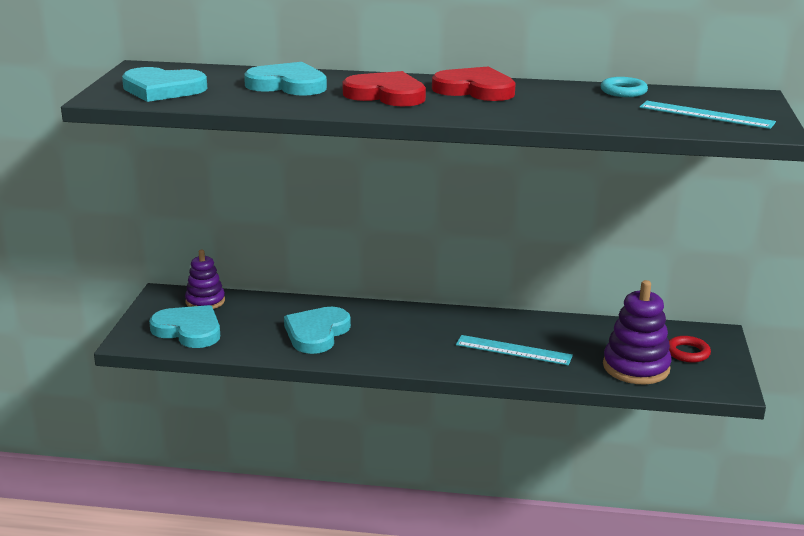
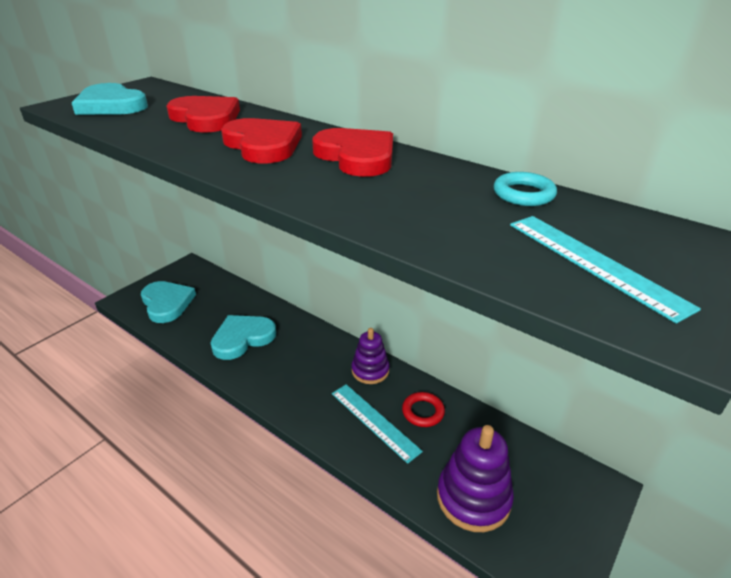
camera: 30 degrees right, 10 degrees up
purple stacking toy [185,249,225,309] -> purple stacking toy moved to [352,328,389,384]
turquoise heart [244,62,327,96] -> red heart [167,96,240,133]
red ring [669,336,711,363] -> red ring moved to [402,392,445,427]

